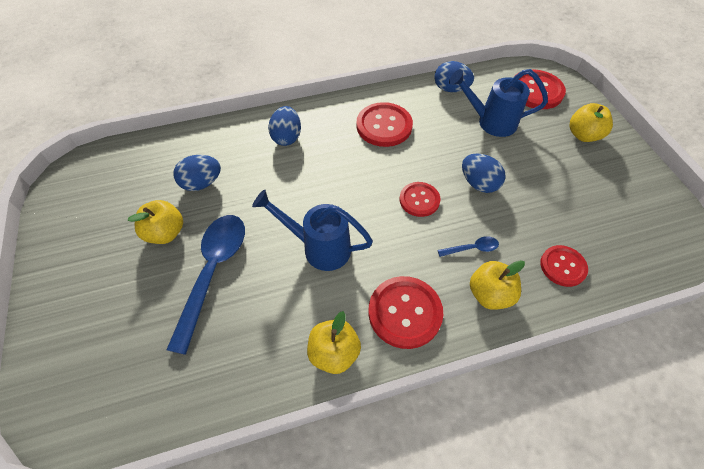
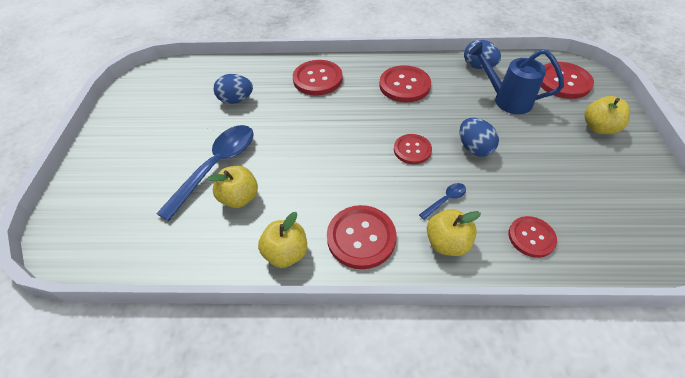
camera: 20 degrees right, 5 degrees down
yellow apple [128,200,183,244] -> yellow apple moved to [207,166,258,208]
blue watering can [252,190,373,271] -> none
blue egg [268,106,301,146] -> red button [293,60,343,96]
blue spoon [438,236,499,257] -> blue spoon turned 45 degrees counterclockwise [419,183,466,220]

